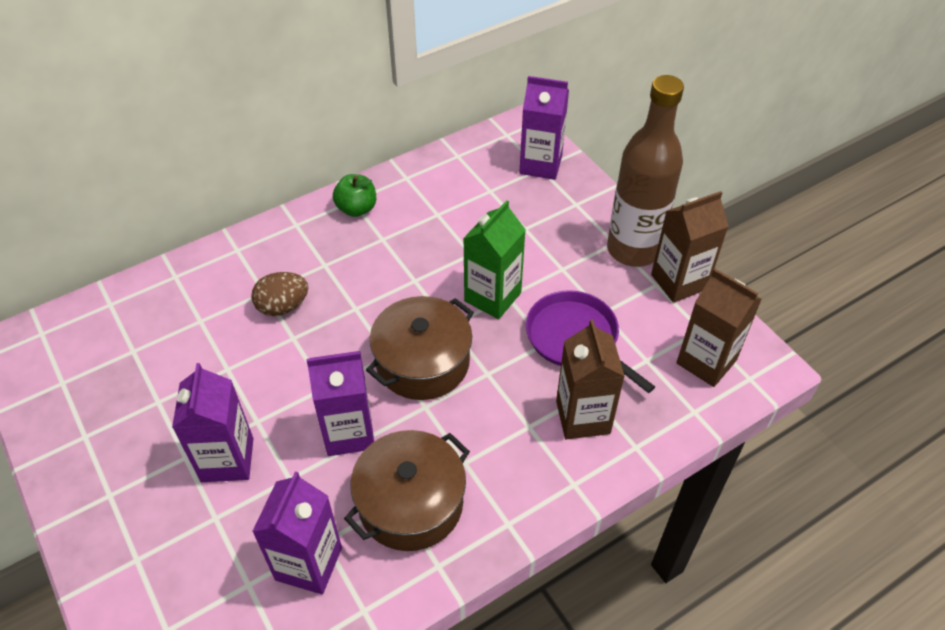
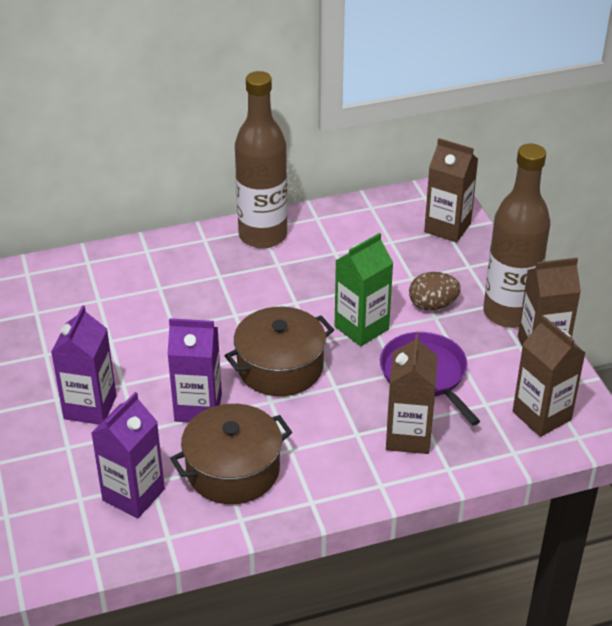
camera: 15 degrees right, 10 degrees down
brown egg [251,272,308,316] -> brown egg moved to [409,272,461,311]
green apple [333,174,376,217] -> brown bottle [235,71,288,248]
purple carton [519,76,569,180] -> brown carton [424,138,478,243]

